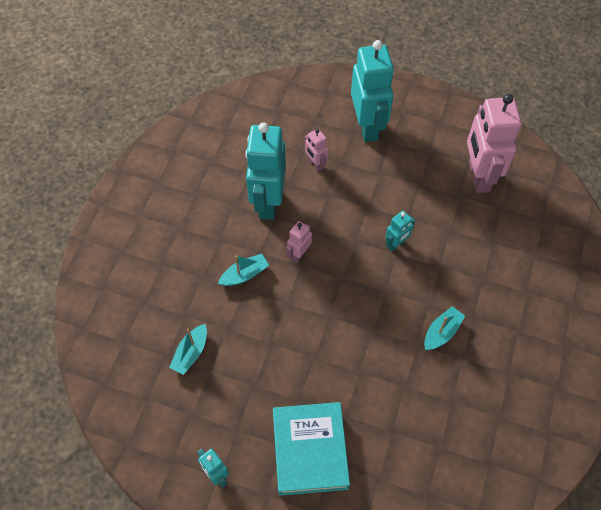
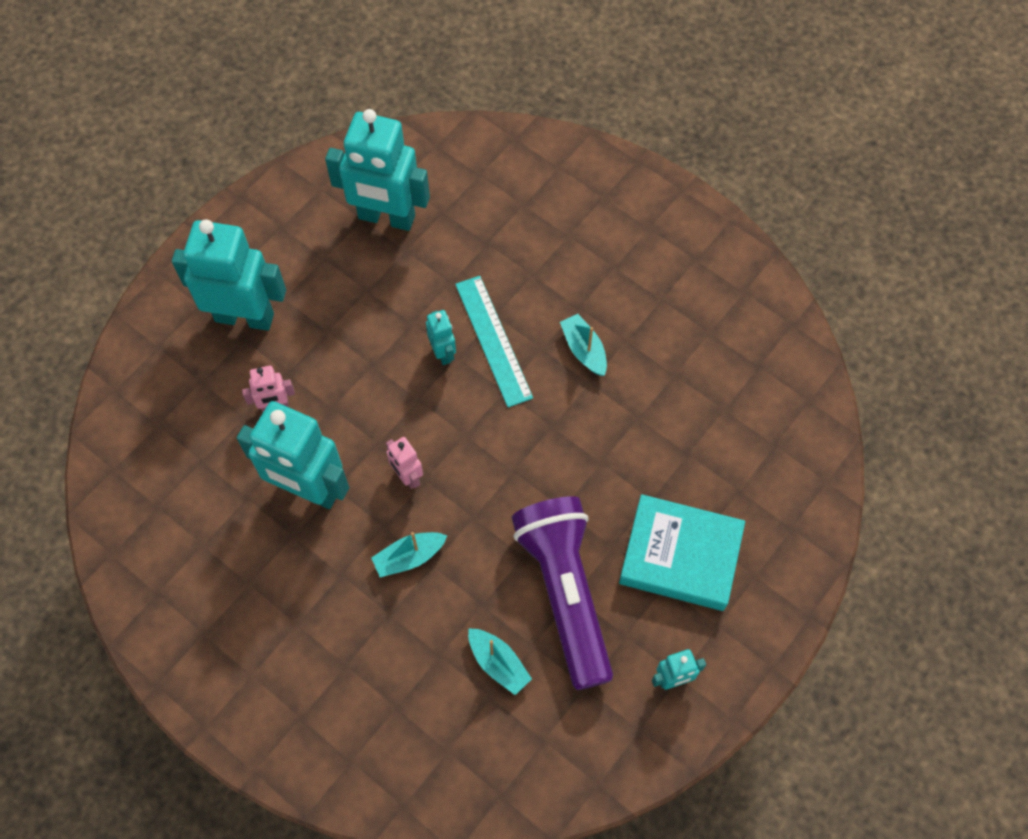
camera: 70 degrees left, 5 degrees up
turquoise boat [218,254,269,286] -> turquoise boat turned 105 degrees counterclockwise [371,532,447,577]
pink robot [467,94,522,193] -> turquoise robot [325,109,430,231]
none -> turquoise ruler [455,276,533,407]
none -> purple flashlight [512,496,613,690]

